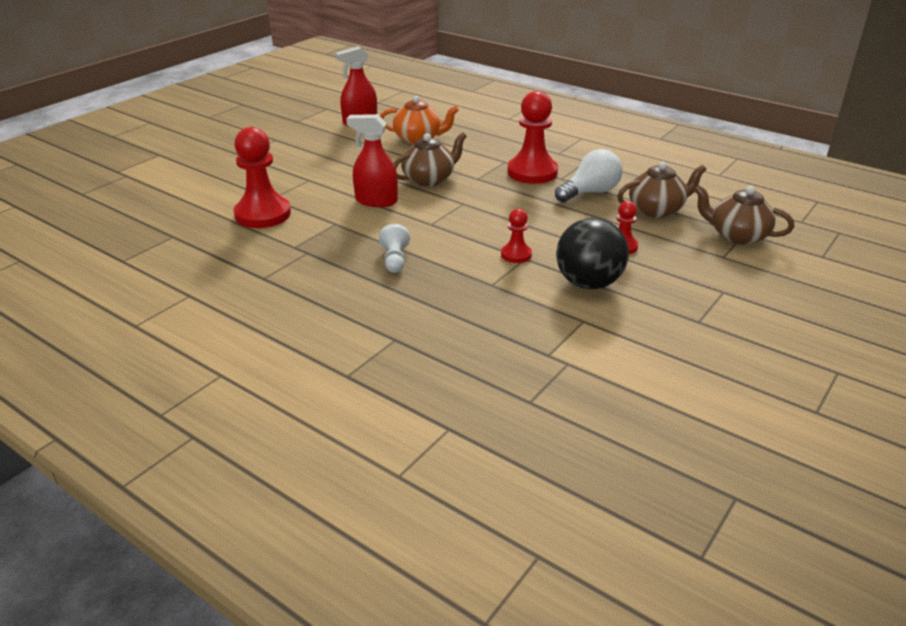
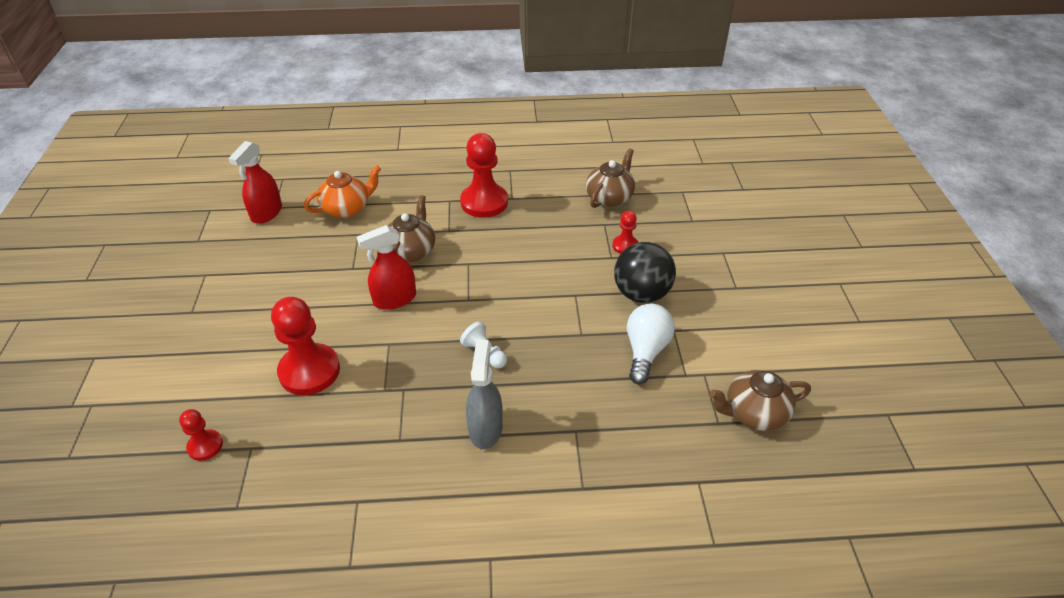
camera: 40 degrees left, 10 degrees up
red pawn [501,209,532,263] -> red pawn moved to [179,409,223,461]
white light bulb [555,149,623,202] -> white light bulb moved to [627,304,675,385]
brown teapot [694,185,794,245] -> brown teapot moved to [709,370,811,431]
none -> grey spray bottle [466,340,503,449]

